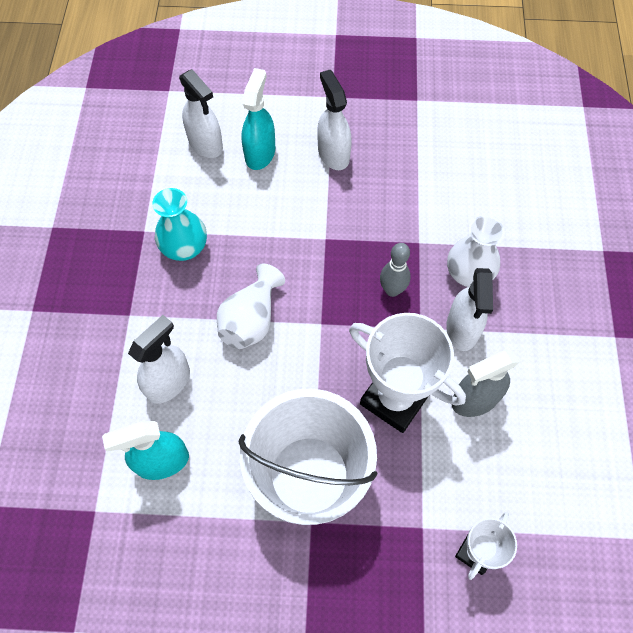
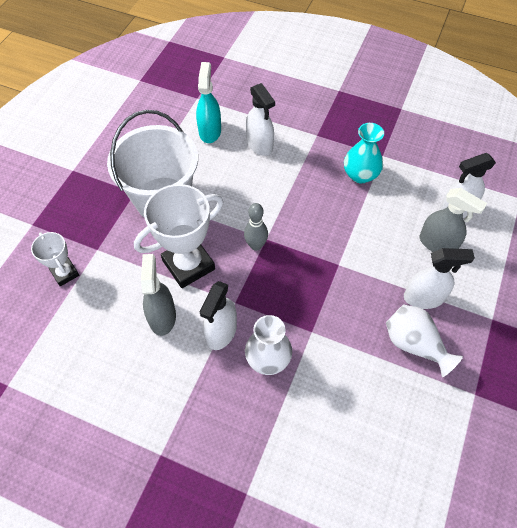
camera: 110 degrees right, 5 degrees down
white vase [217,264,285,349] -> white vase moved to [386,304,463,377]
turquoise spray bottle [242,68,275,170] -> grey spray bottle [420,188,487,252]
grey bowling pin [380,243,411,297] -> grey bowling pin moved to [244,203,268,251]
white spray bottle [446,268,493,351] -> white spray bottle turned 90 degrees counterclockwise [200,281,237,350]

